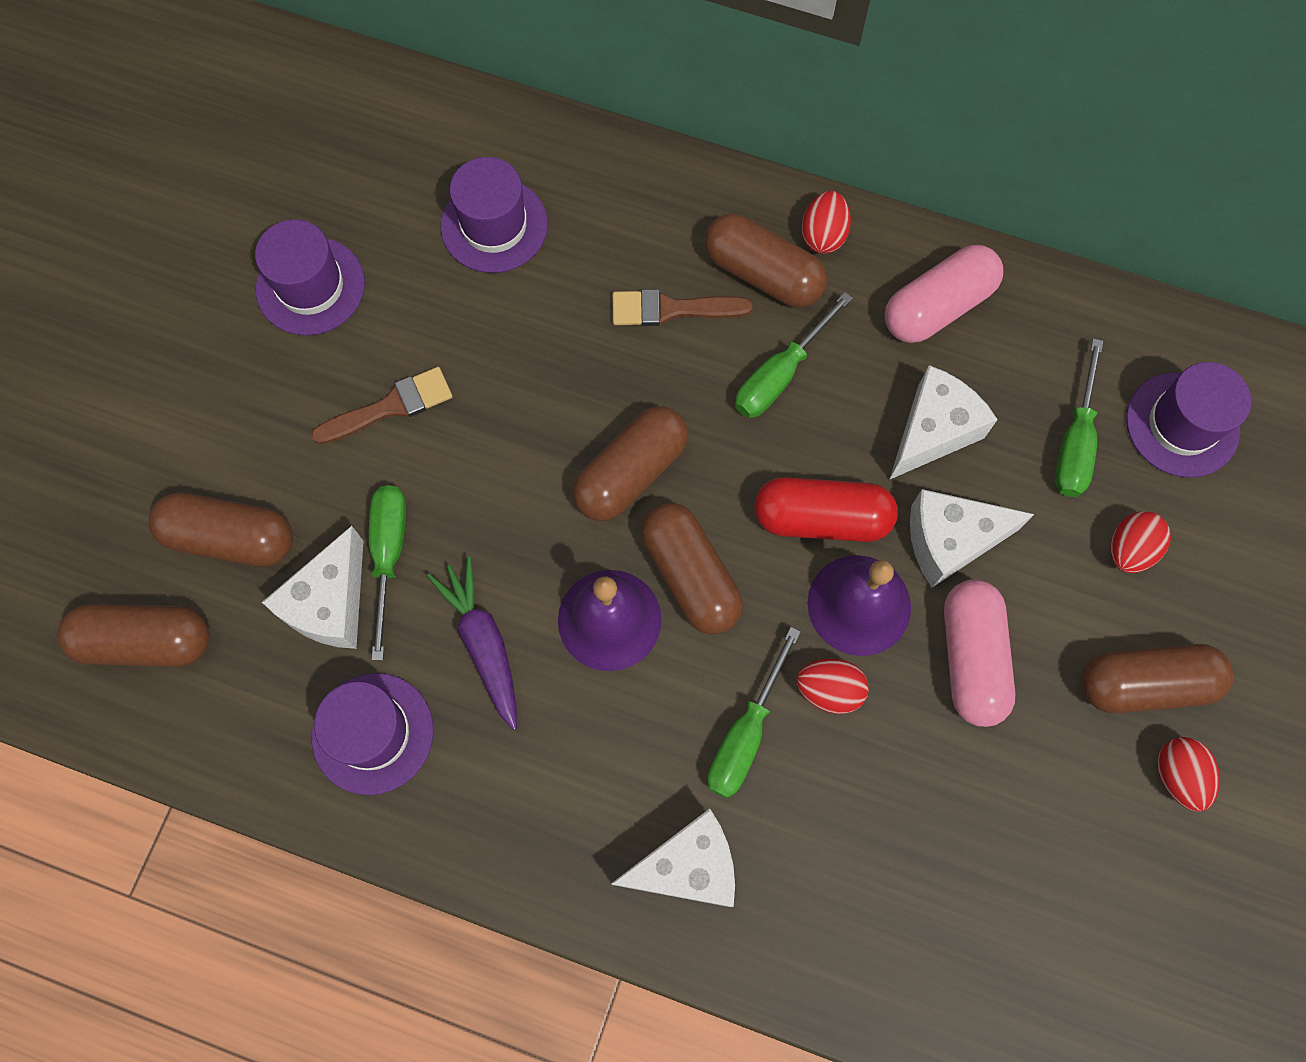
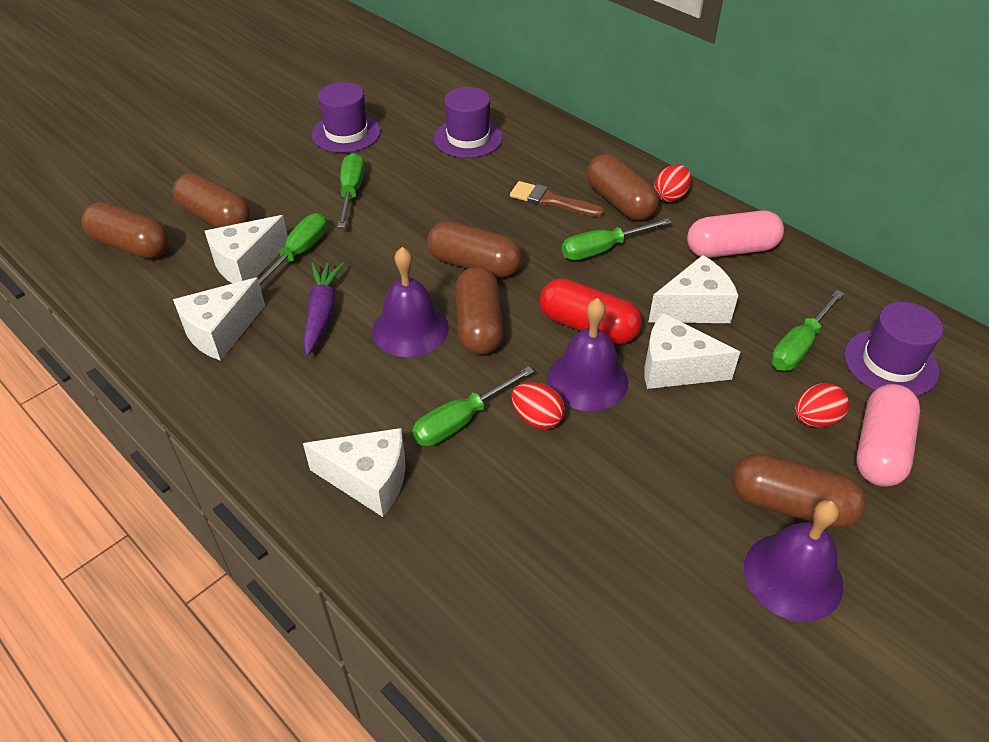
camera: 25 degrees right, 25 degrees down
brown brush [311,367,453,444] -> green screwdriver [338,153,364,228]
purple hat [312,673,434,795] -> white cheese [173,278,265,361]
brown capsule [573,406,688,521] -> brown capsule turned 45 degrees clockwise [427,221,522,278]
pink capsule [944,580,1015,727] -> pink capsule moved to [856,384,920,487]
red egg [1157,737,1220,812] -> purple bell [744,500,843,622]

